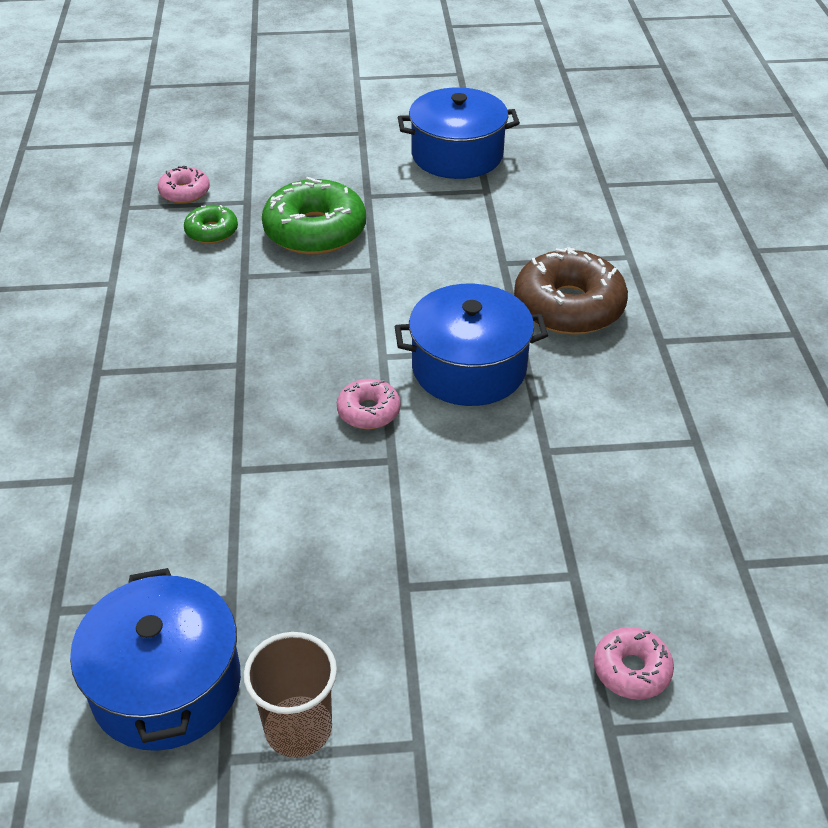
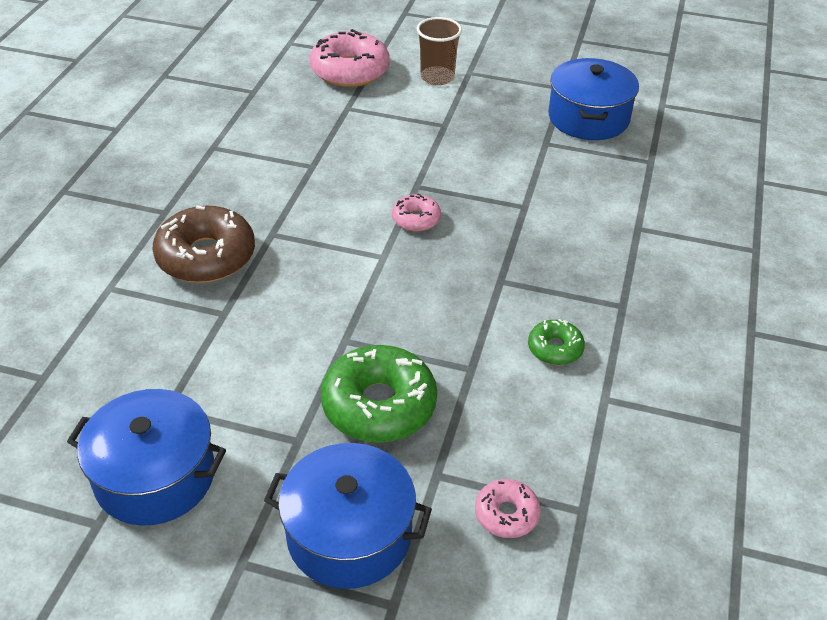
camera: 160 degrees left, 0 degrees up
green donut [184,205,238,244] -> green donut moved to [528,319,585,365]
brown cup [244,632,337,758] -> brown cup moved to [417,17,462,85]
blue pot [394,284,548,406] -> blue pot moved to [264,443,432,589]
pink donut [594,627,674,700] -> pink donut [309,29,390,87], size x1.94

